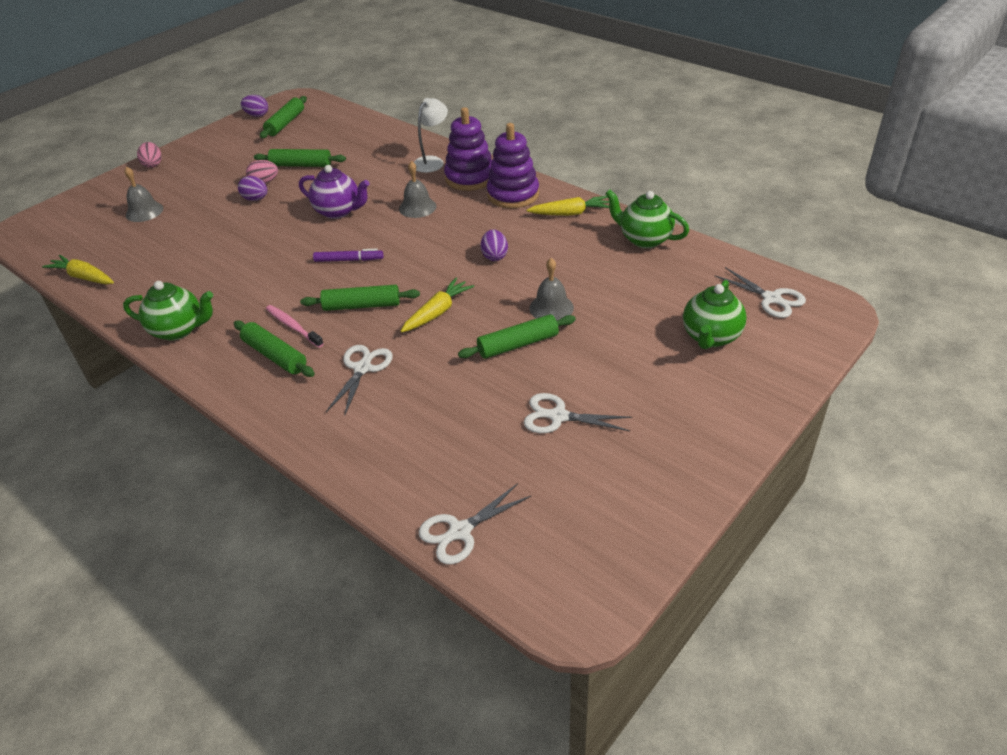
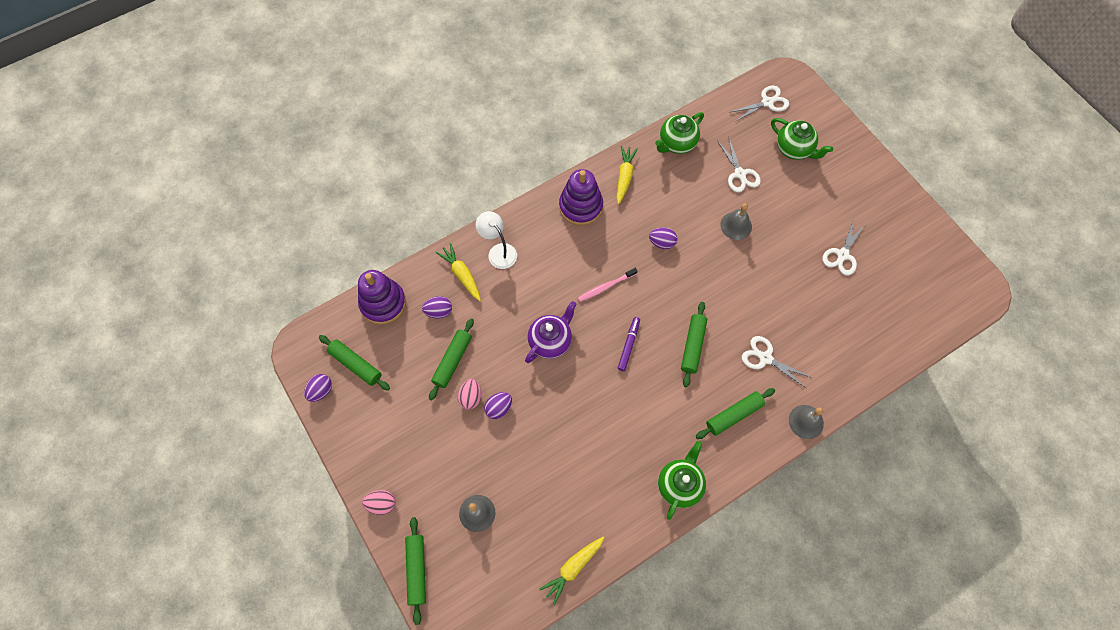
camera: 75 degrees left, 25 degrees up
pink toothbrush [266,305,324,348] -> pink toothbrush moved to [578,268,637,302]
grey bell [399,161,436,218] -> grey bell moved to [789,405,824,439]
yellow carrot [400,278,474,333] -> yellow carrot moved to [436,243,481,301]
white scissors [418,483,531,565] -> white scissors moved to [717,139,761,192]
purple stacking toy [444,107,492,191] -> purple stacking toy moved to [358,270,406,325]
green rolling pin [458,314,576,359] -> green rolling pin moved to [405,517,426,625]
none -> purple egg [422,296,452,319]

